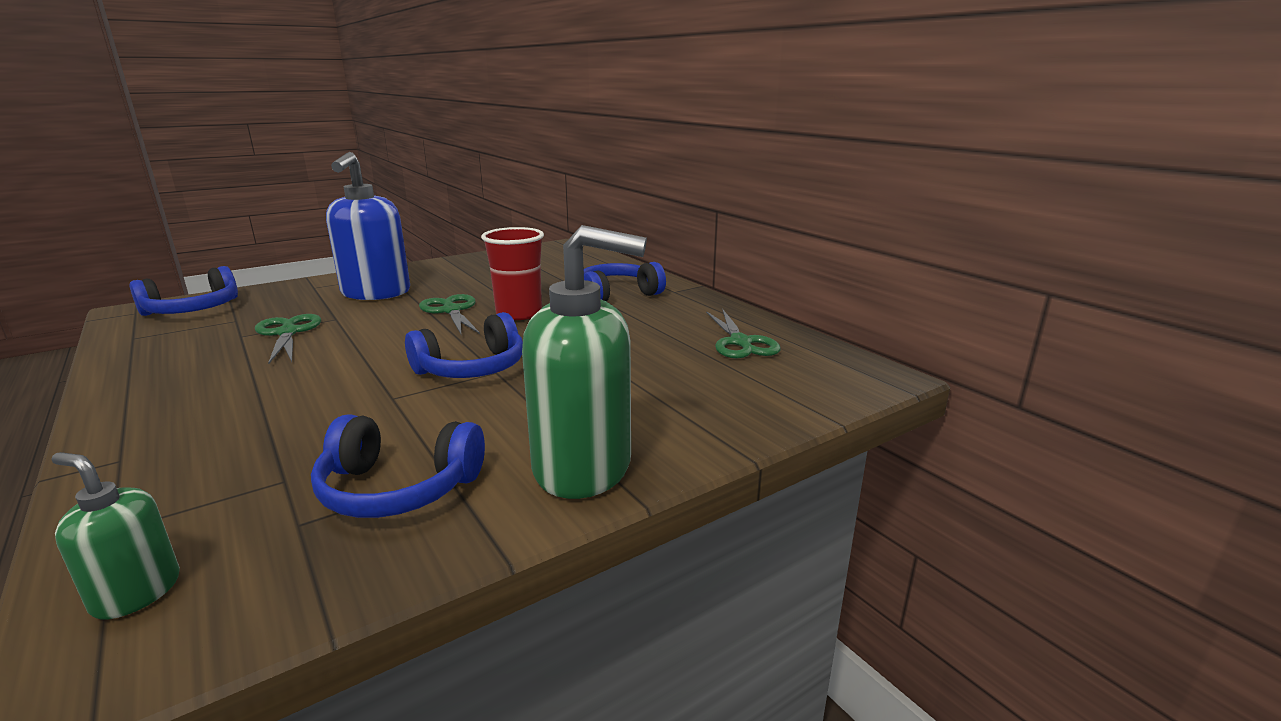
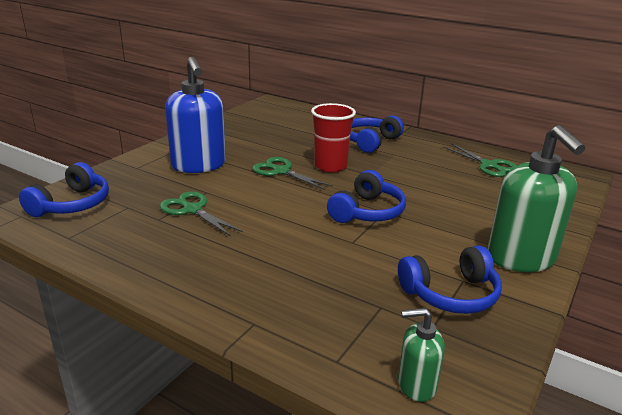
camera: 25 degrees left, 5 degrees up
green soap dispenser [522,225,647,499] -> green soap dispenser turned 90 degrees clockwise [488,125,585,272]

